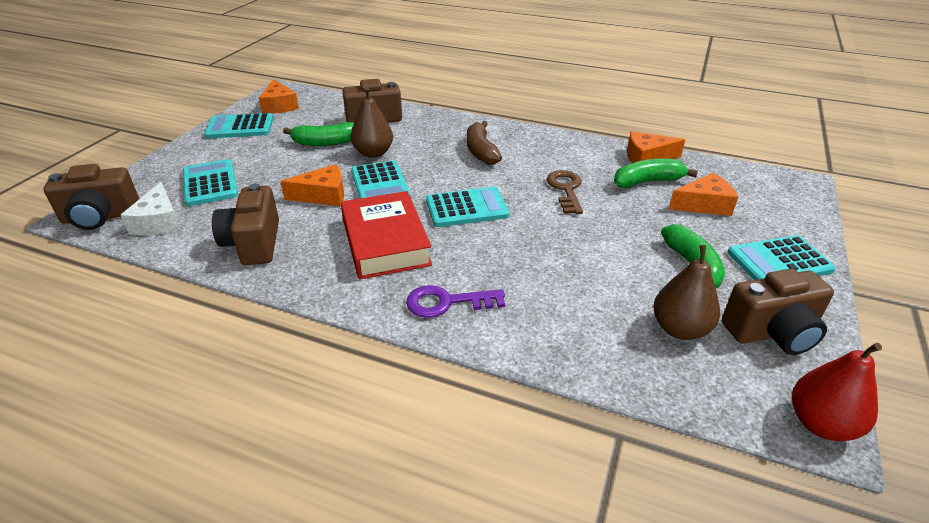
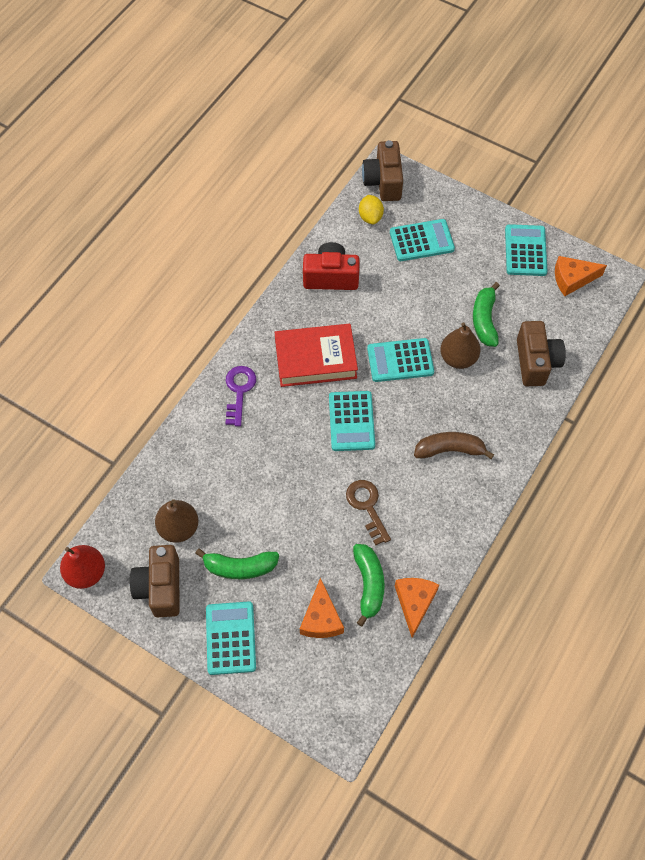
camera: 100 degrees right, 25 degrees up
white cheese [121,182,181,235] -> yellow lemon [359,195,384,224]
brown camera [212,183,279,265] -> red camera [303,242,360,290]
orange cheese [280,164,344,206] -> none
brown key [546,170,583,214] -> brown key turned 120 degrees counterclockwise [346,480,391,545]

